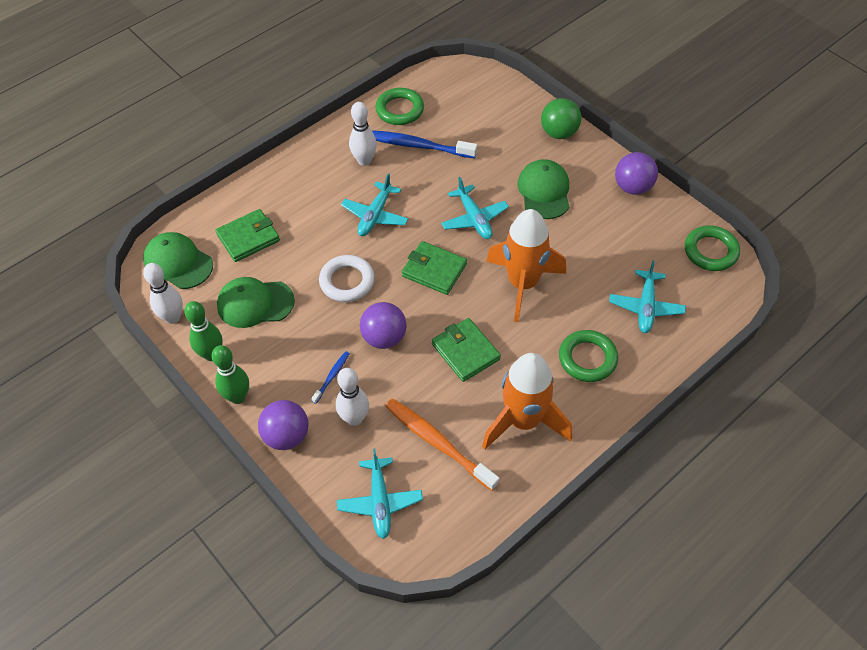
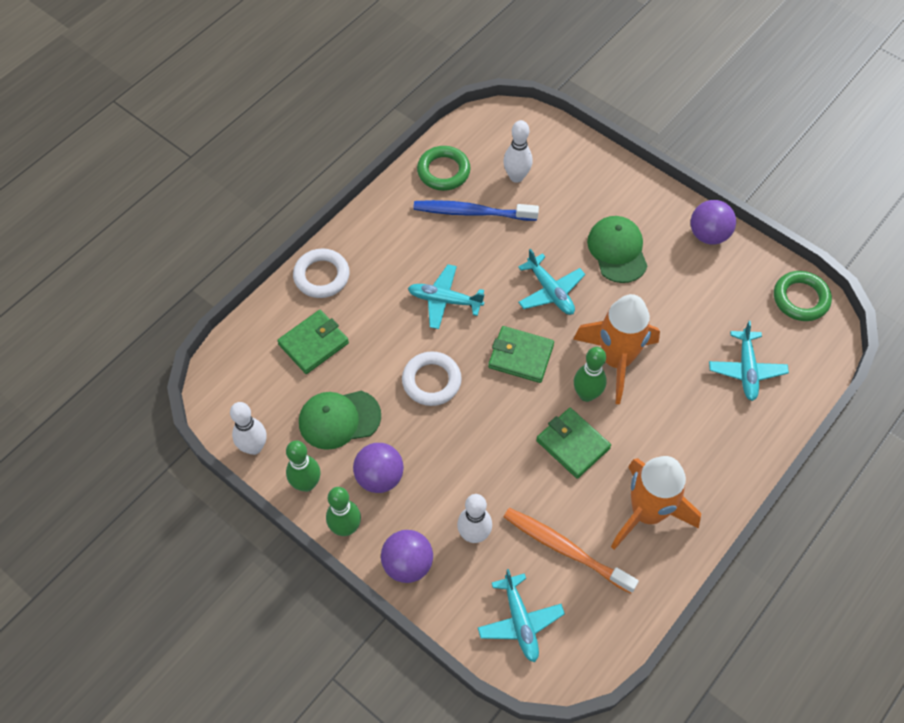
camera: 10 degrees left, 5 degrees up
green cap [143,232,213,289] -> none
blue toothbrush [311,351,350,404] -> none
turquoise plane [341,173,408,236] -> turquoise plane turned 90 degrees clockwise [408,264,485,329]
white bowling pin [349,102,377,166] -> white bowling pin moved to [503,120,533,183]
purple ball [360,302,407,349] -> purple ball moved to [353,443,404,493]
green ball [541,98,581,139] -> none
green ring [559,330,618,382] -> none
none -> white ring [293,248,350,298]
none -> green bowling pin [574,347,607,402]

